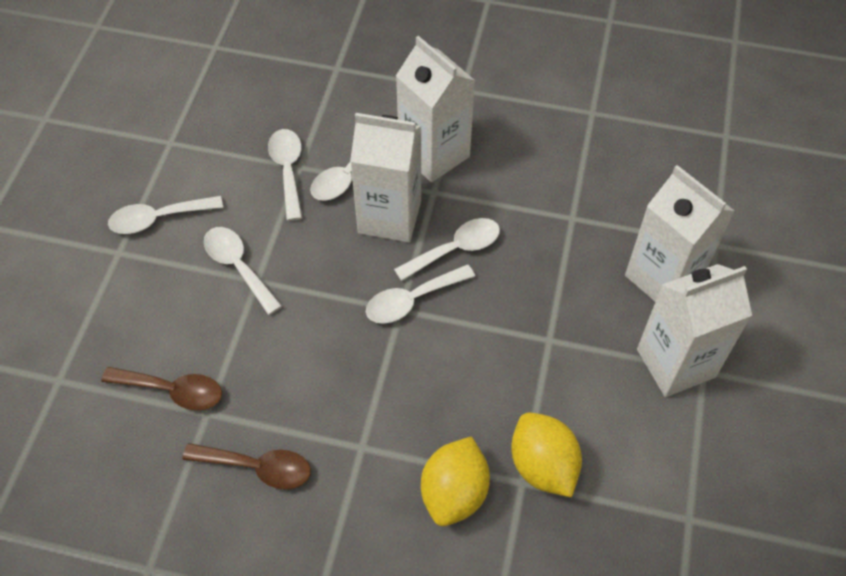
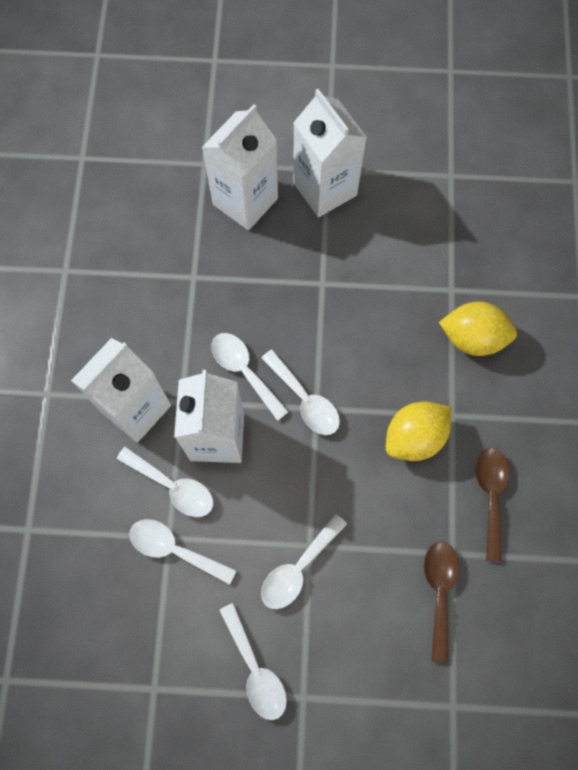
camera: 100 degrees left, 15 degrees up
white spoon [268,129,302,221] -> white spoon turned 45 degrees clockwise [129,519,237,585]
yellow lemon [511,413,582,497] -> yellow lemon moved to [386,402,452,461]

